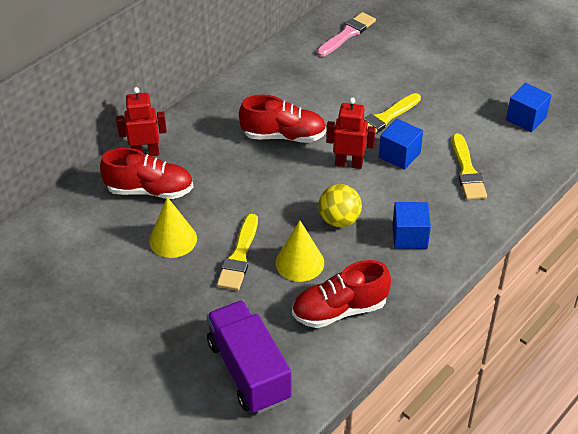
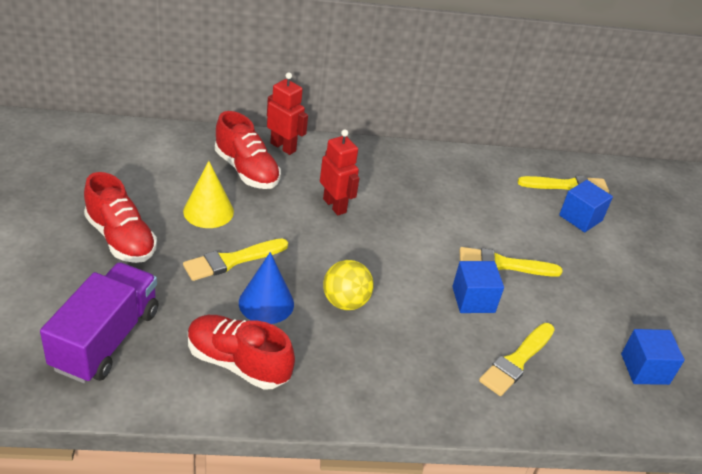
camera: 40 degrees right, 5 degrees down
red shoe [239,95,327,143] -> red shoe moved to [84,172,157,263]
yellow cone [276,220,324,282] -> blue cone [239,252,294,324]
pink brush [317,12,376,57] -> yellow brush [517,176,609,193]
red robot [326,97,376,169] -> red robot moved to [320,129,359,215]
blue cube [392,202,431,249] -> blue cube moved to [559,180,613,232]

